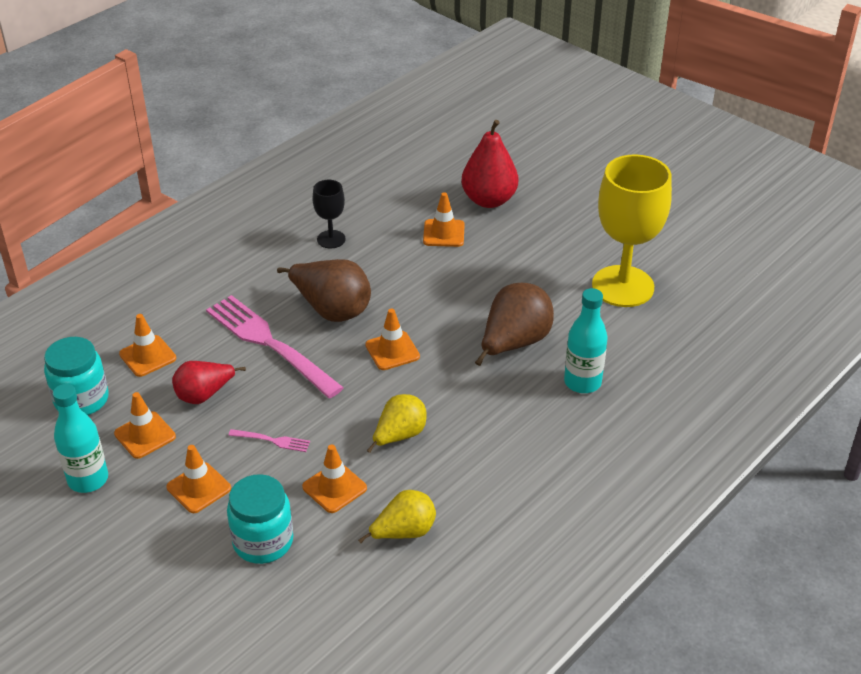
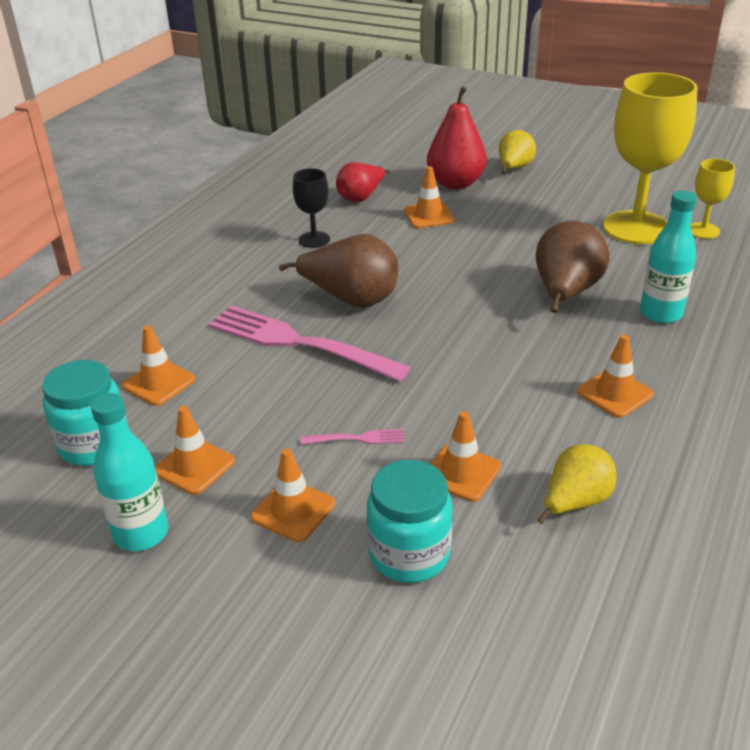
camera: 15 degrees left, 5 degrees down
red pear [172,361,246,404] -> red pear moved to [336,162,391,202]
orange traffic cone [365,308,420,370] -> orange traffic cone moved to [577,334,654,418]
yellow pear [367,394,427,453] -> yellow pear moved to [499,130,536,173]
none -> yellow goblet [691,159,735,239]

